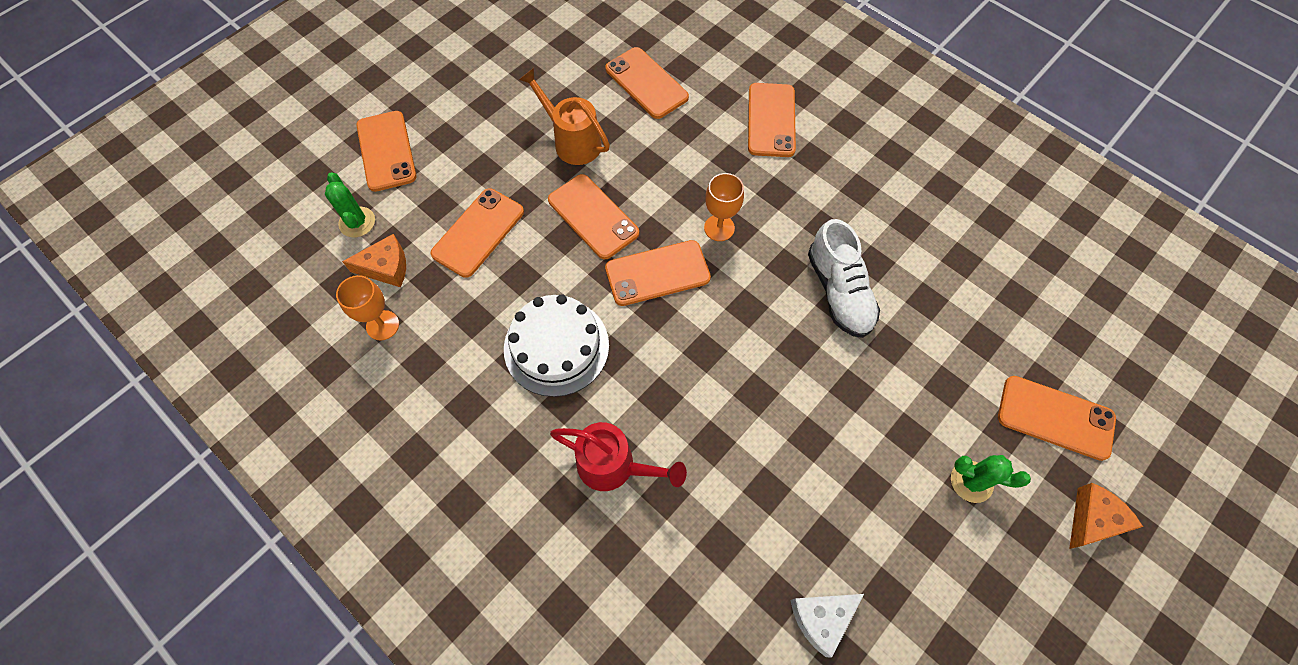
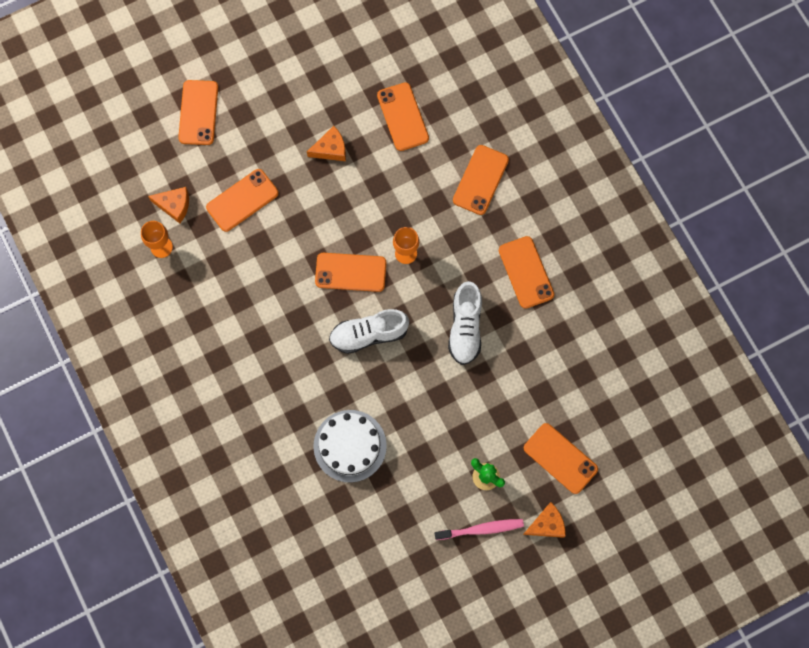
camera: 20 degrees right, 10 degrees up
green cactus [325,172,375,237] -> none
white cake [504,294,609,397] -> white cake moved to [313,410,387,483]
orange watering can [519,68,610,165] -> orange cheese [307,126,346,161]
orange phone [548,174,639,259] -> orange phone moved to [499,236,554,309]
red watering can [550,422,687,491] -> none
white cheese [790,594,864,658] -> none
none -> white shoe [329,309,409,354]
none -> pink toothbrush [435,519,524,540]

